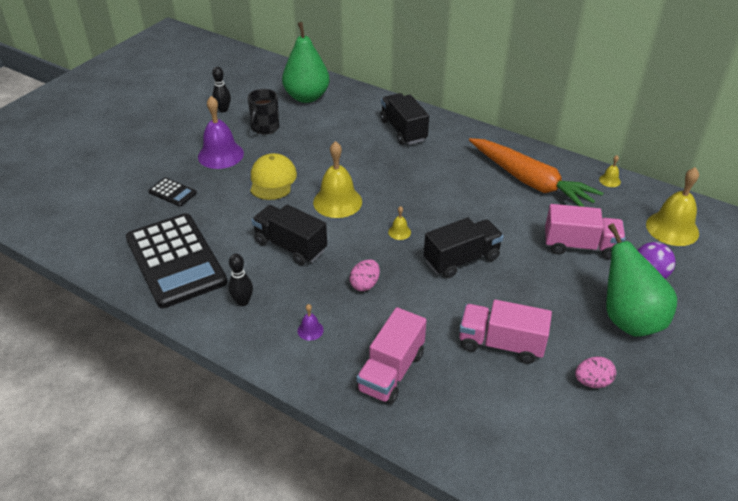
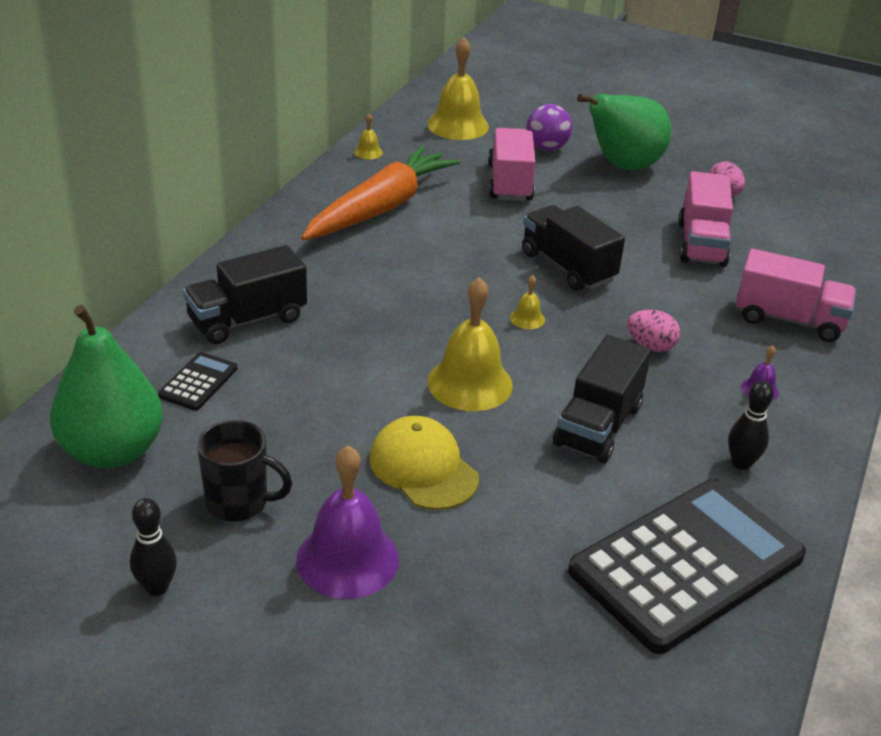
camera: 100 degrees left, 5 degrees down
black calculator [148,178,197,207] -> black calculator moved to [158,352,238,411]
yellow cap [250,153,297,200] -> yellow cap turned 60 degrees clockwise [369,416,479,510]

